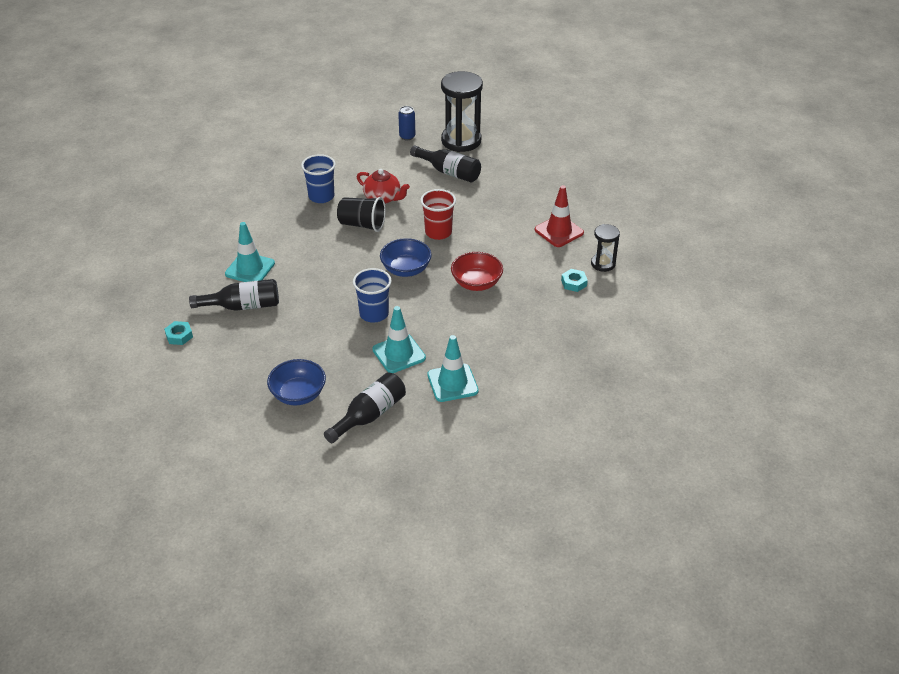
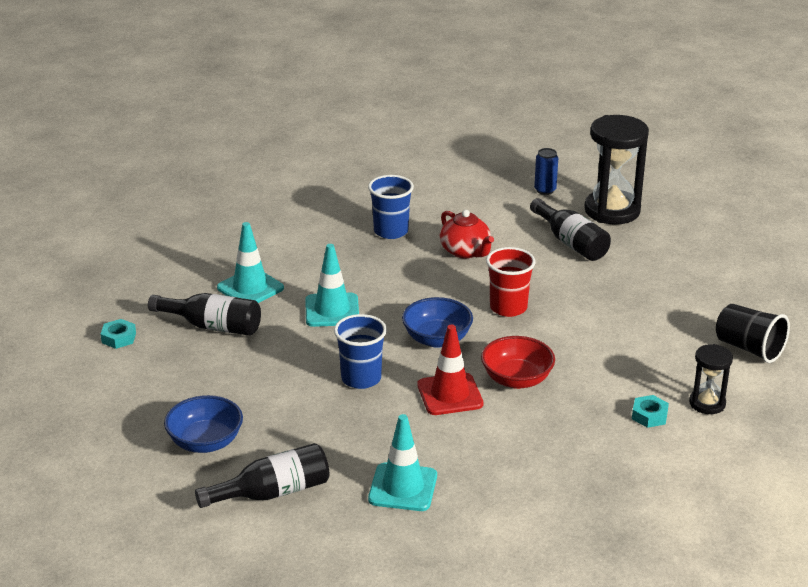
camera: 25 degrees right, 10 degrees down
black cup [337,197,386,232] -> black cup moved to [716,304,790,363]
turquoise traffic cone [372,306,426,373] -> turquoise traffic cone moved to [305,244,359,327]
red traffic cone [535,185,584,247] -> red traffic cone moved to [417,324,483,415]

